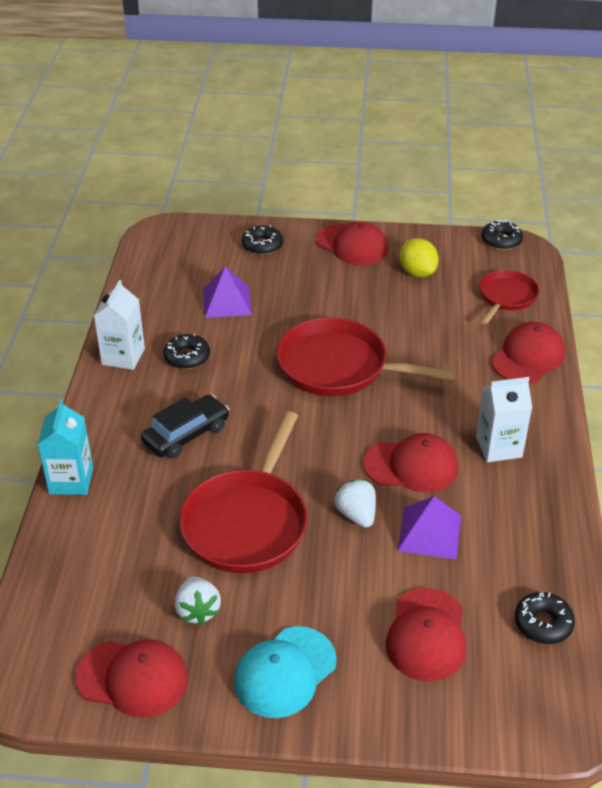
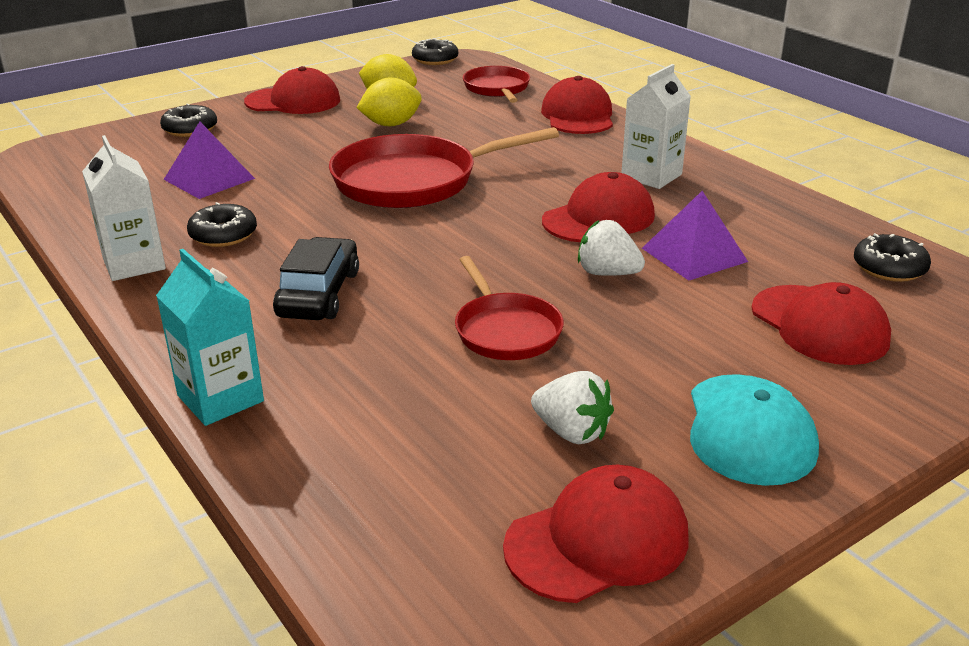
camera: 40 degrees left, 10 degrees down
red pan [179,411,308,573] -> red pan [455,256,564,360], size x0.58
none -> yellow lemon [357,77,422,126]

